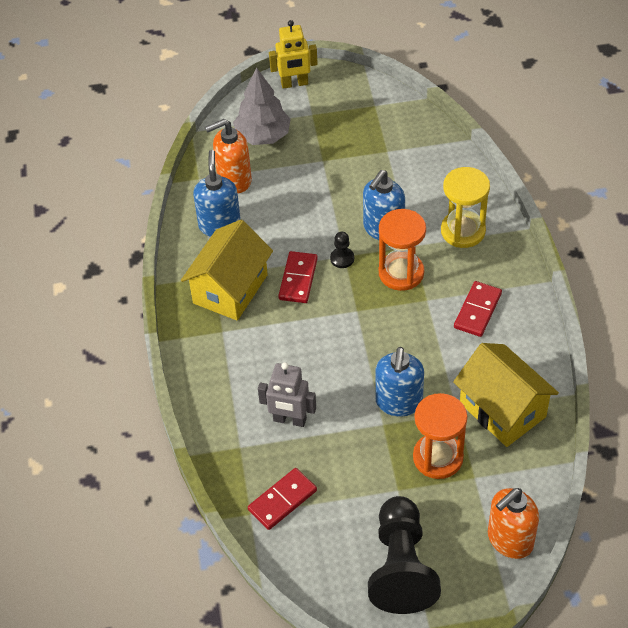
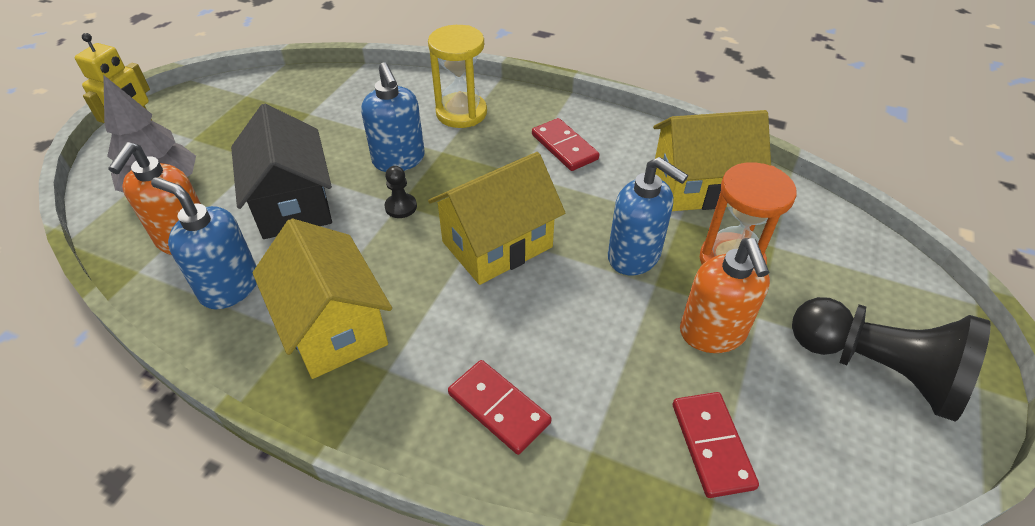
camera: 60 degrees left, 5 degrees down
grey robot [258,362,316,427] -> none
red domino [278,251,318,303] -> red domino moved to [448,360,552,455]
orange hourglass [379,209,426,291] -> none
orange soap dispenser [488,488,539,559] -> orange soap dispenser moved to [680,238,770,353]
none -> black house [231,104,332,239]
none -> yellow house [428,152,565,285]

